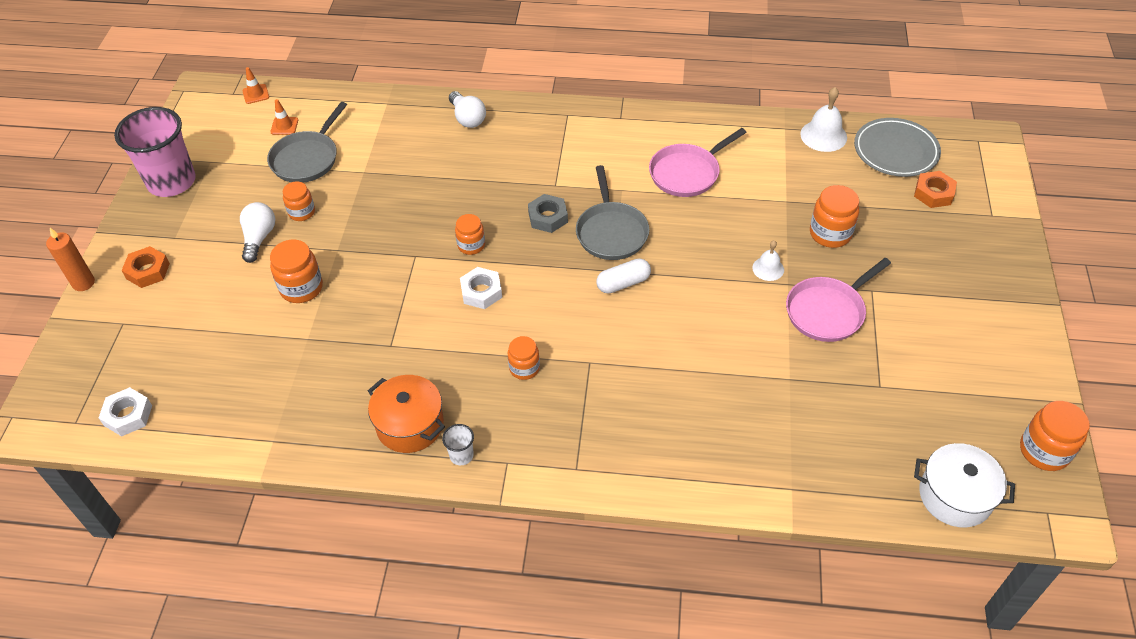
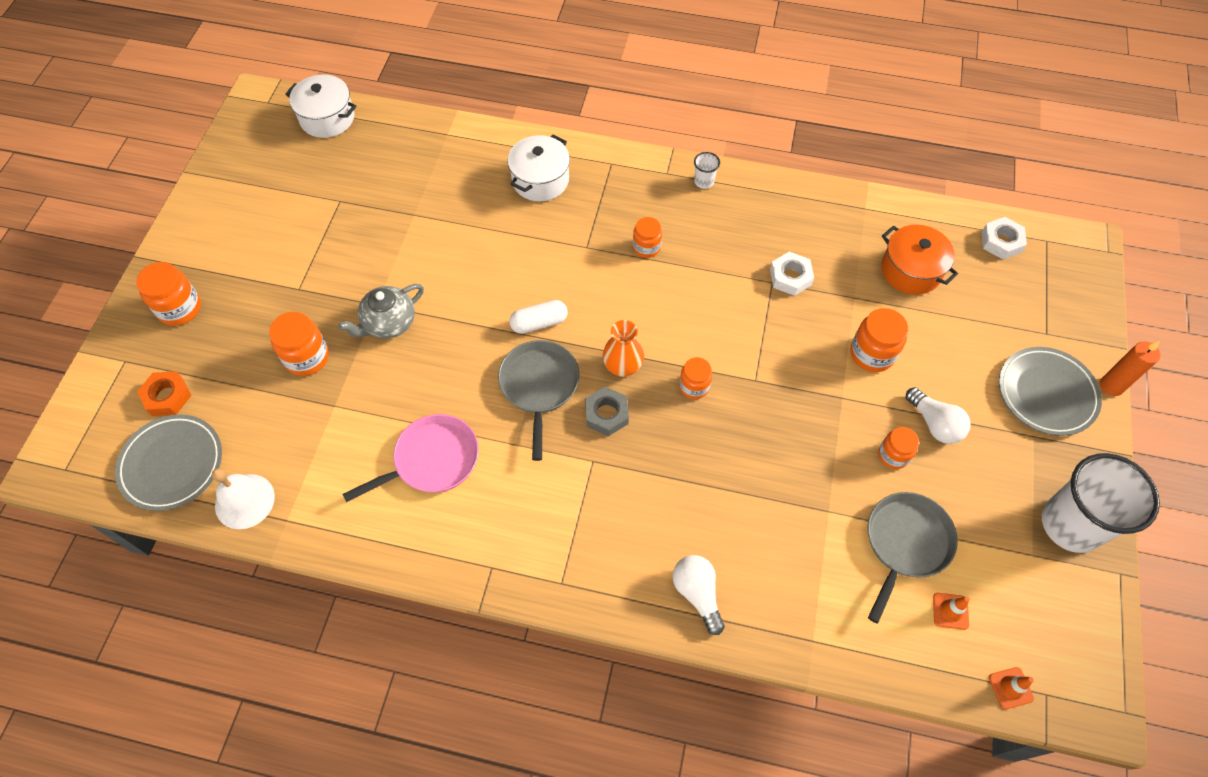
camera: 175 degrees left, 10 degrees up
pink cup [114,107,196,197] -> white cup [1042,453,1160,553]
orange nut [121,246,170,288] -> grey plate [999,347,1102,436]
white light bulb [240,202,275,263] -> white light bulb turned 45 degrees counterclockwise [906,387,971,444]
orange pot [368,375,445,453] -> orange pot moved to [881,225,958,295]
white nut [460,267,502,309] -> white nut moved to [770,252,814,296]
white bell [752,240,784,281] -> grey teapot [338,284,424,339]
pink pan [786,258,891,342] -> none
orange jar [1020,401,1090,471] -> orange jar moved to [136,262,201,326]
none -> white pot [507,135,570,201]
none -> orange vase [603,320,644,377]

